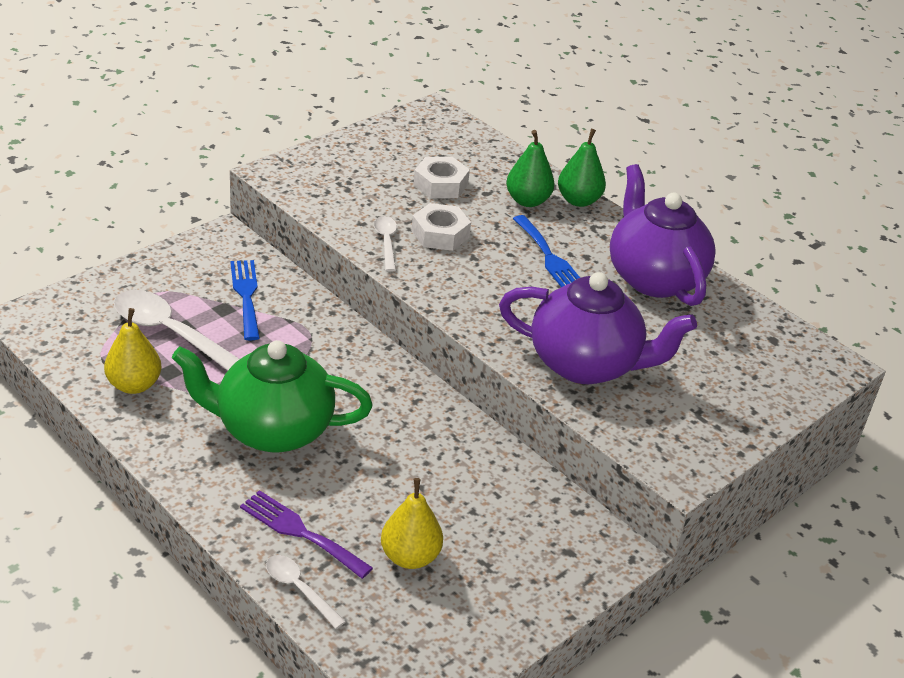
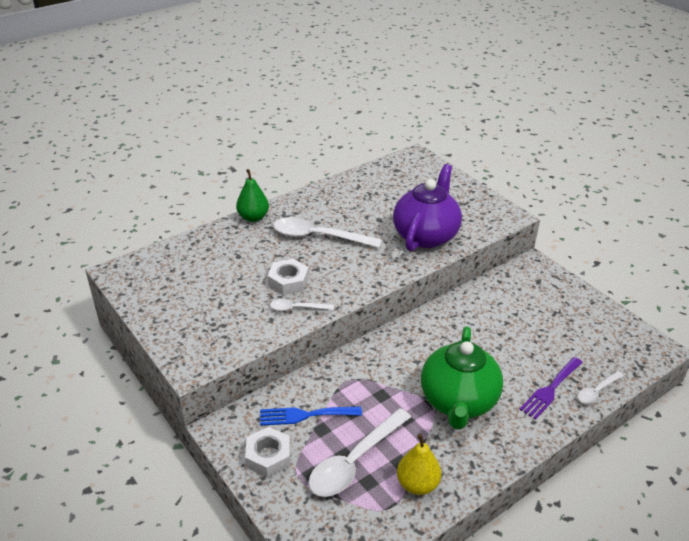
camera: 80 degrees left, 0 degrees up
yellow pear [381,478,443,569] -> none
white nut [413,157,470,199] -> white nut moved to [245,427,290,478]
green pear [506,130,555,207] -> none
blue fork [513,215,580,287] -> white spoon [273,217,382,248]
purple teapot [610,164,716,306] -> none

